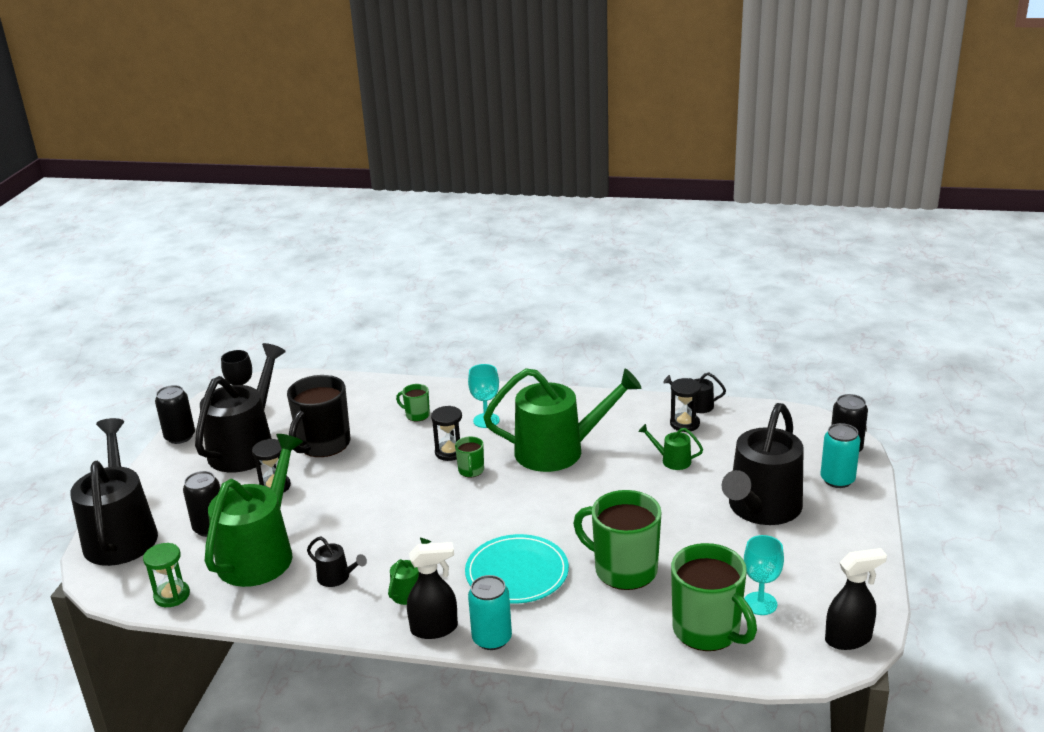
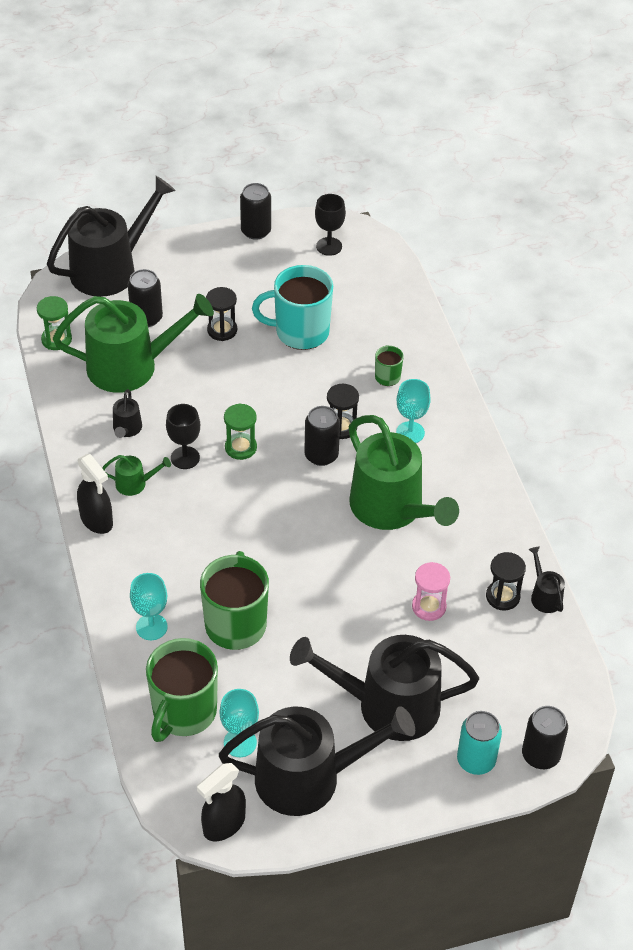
camera: 60 degrees right, 20 degrees up
black watering can [195,343,286,473] -> black watering can moved to [219,707,415,816]
black mug [287,375,350,457] -> turquoise mug [252,265,333,350]
green mug [455,436,484,477] -> black can [304,406,340,466]
turquoise plate [465,534,569,604] -> none
turquoise can [468,575,512,650] -> none
green watering can [639,424,703,470] -> pink hourglass [412,562,450,621]
black spray bottle [825,548,887,650] -> black spray bottle turned 90 degrees clockwise [197,763,246,841]
none -> turquoise goblet [130,573,168,640]
none -> black goblet [166,404,200,469]
none -> green hourglass [224,403,257,460]

